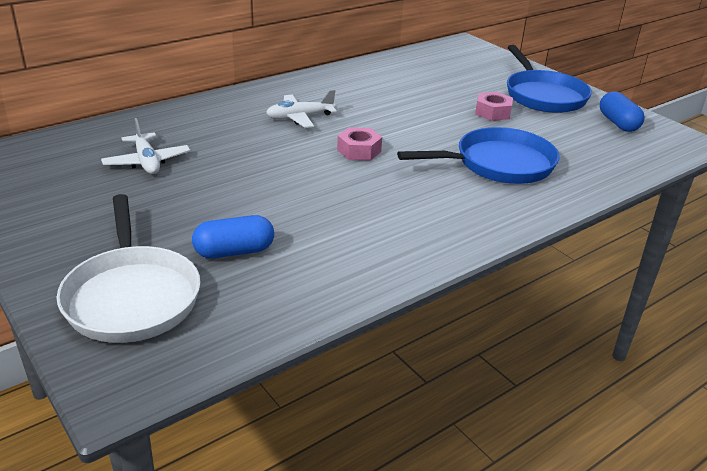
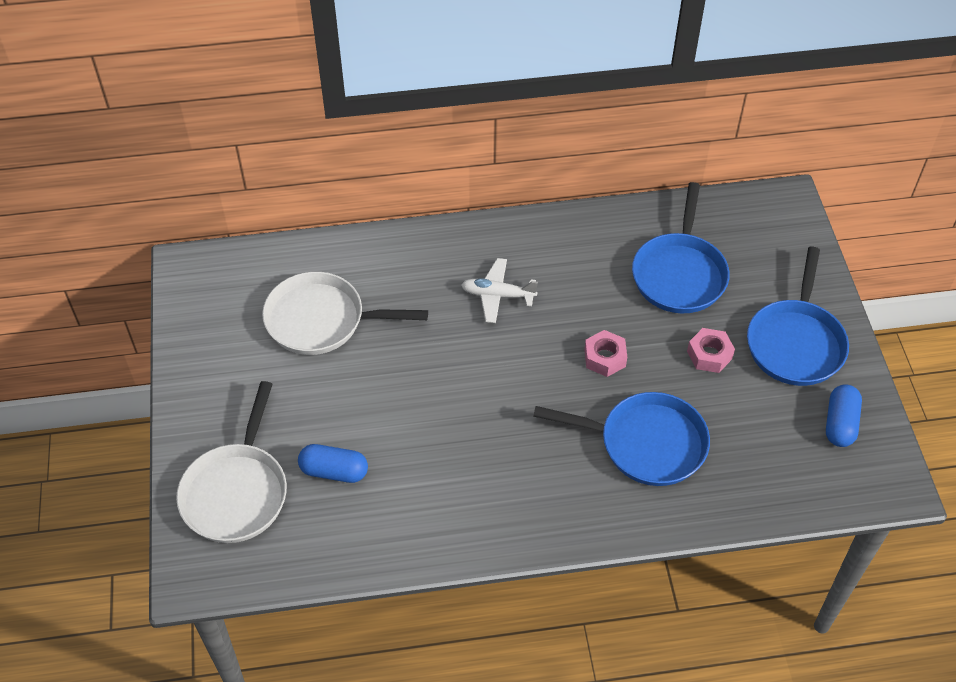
camera: 30 degrees right, 20 degrees up
white plane [101,118,190,174] -> white pan [262,272,428,355]
pink nut [337,127,382,161] -> pink nut moved to [584,330,627,377]
none -> blue pan [632,182,730,313]

